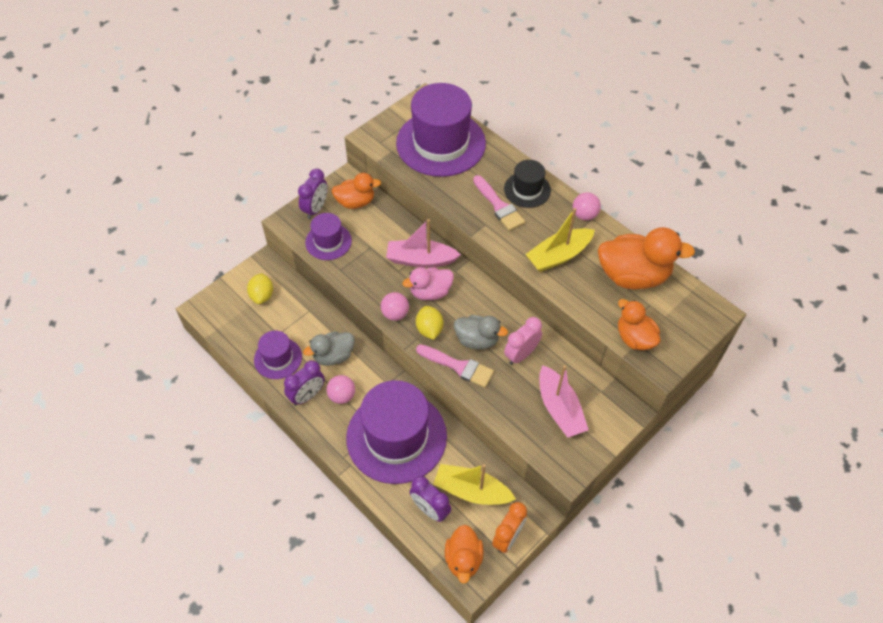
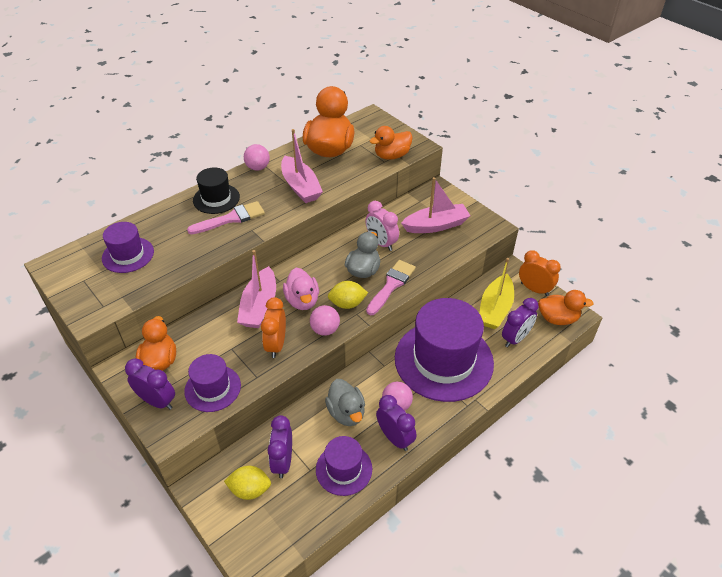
camera: 85 degrees left, 10 degrees down
purple hat [396,83,486,177] -> purple hat [102,222,154,273], size x0.50
yellow boat [525,208,595,272] -> pink boat [281,129,323,203]
none -> orange clock [261,297,286,358]
none -> purple clock [268,415,292,478]

